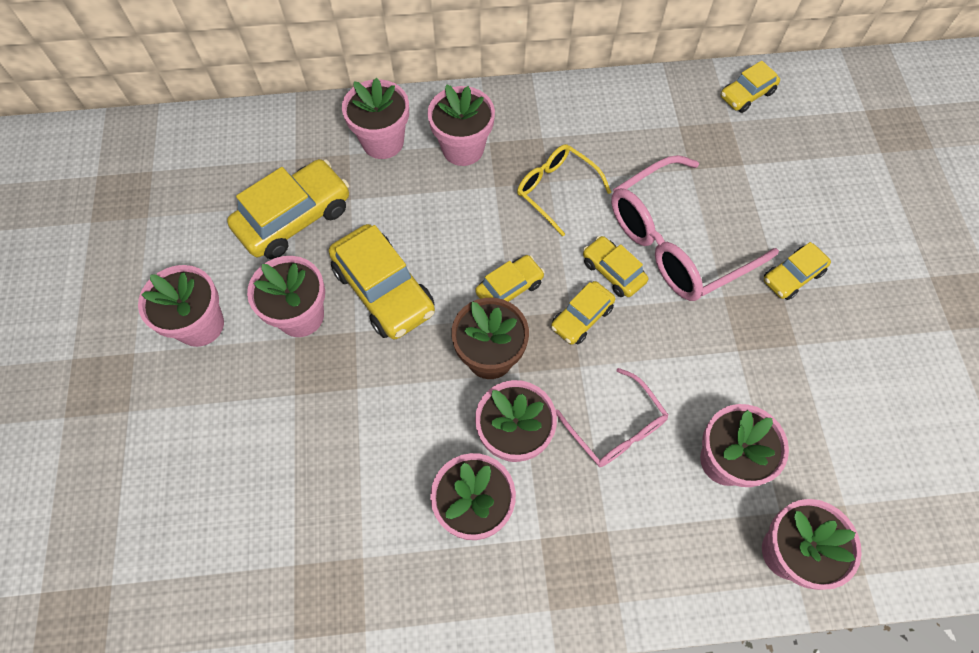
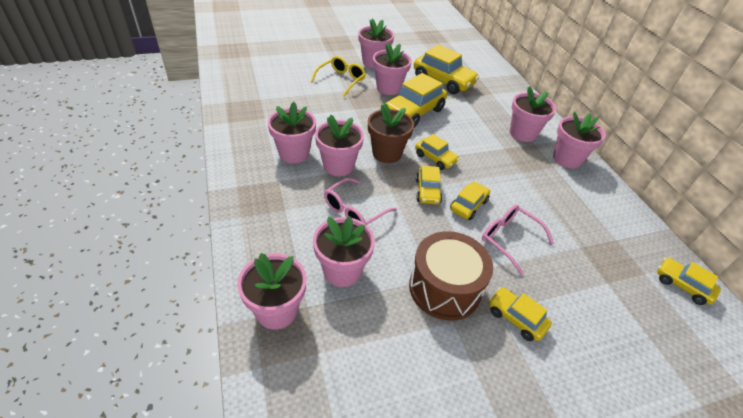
camera: 75 degrees right, 20 degrees down
pink flower pot [342,78,409,159] -> pink flower pot moved to [553,112,606,168]
yellow glasses [517,144,611,237] -> yellow glasses moved to [311,56,366,97]
yellow car [551,281,615,345] -> yellow car turned 120 degrees counterclockwise [416,166,442,205]
pink glasses [611,155,779,301] -> pink glasses [482,205,554,275], size x0.57
none -> brown drum [409,231,493,321]

